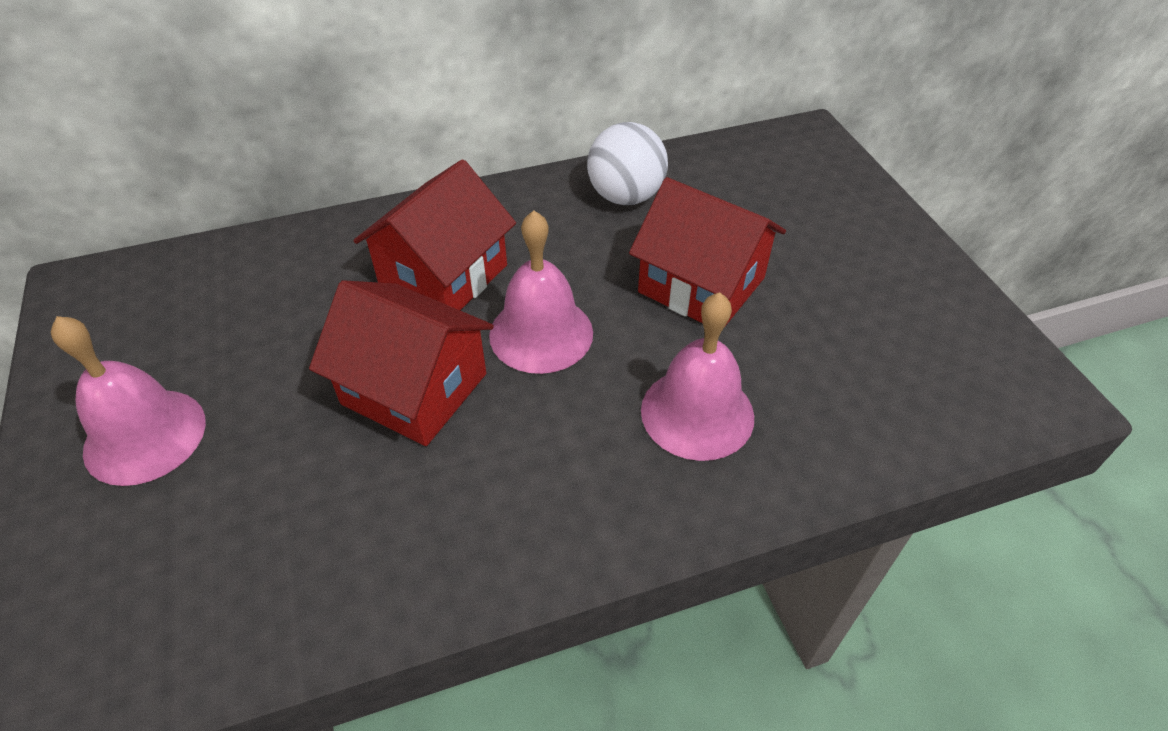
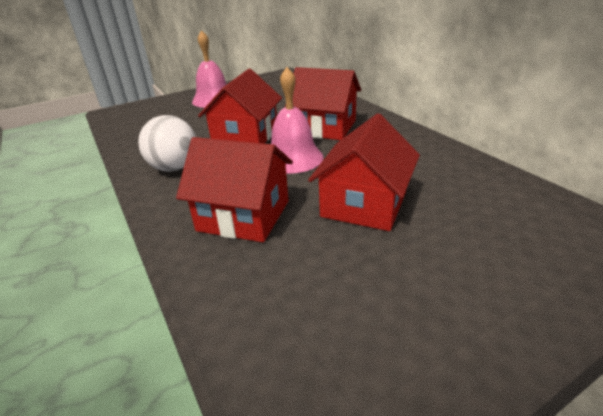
camera: 80 degrees right, 15 degrees down
white ball [587,122,668,205] -> white ball moved to [138,115,196,172]
pink bell [641,292,754,461] -> red house [176,137,293,242]

